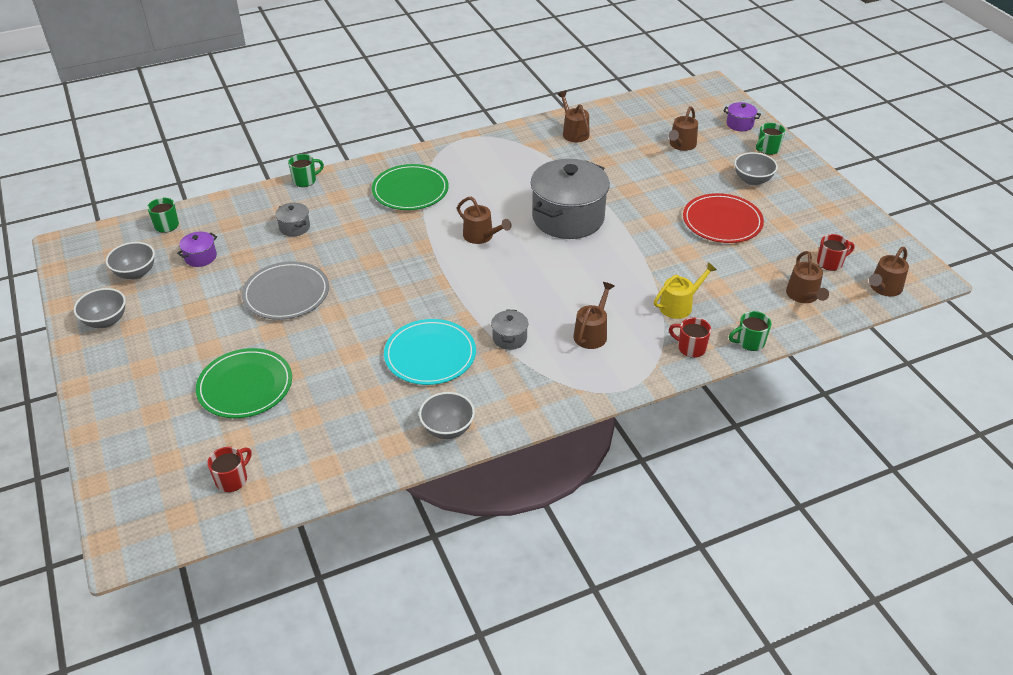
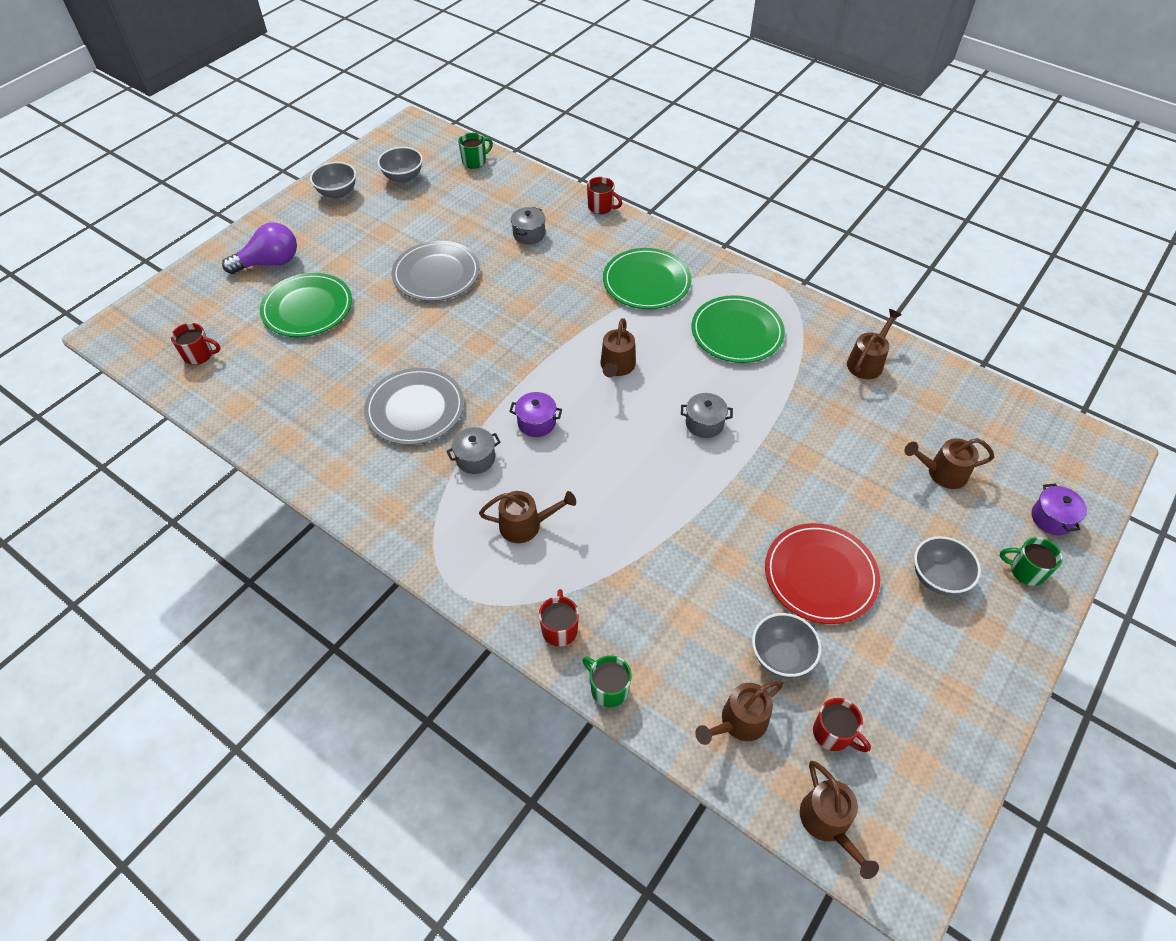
camera: 60 degrees right, 10 degrees up
purple pot [177,232,217,267] -> purple pot moved to [509,392,562,437]
green mug [288,154,324,187] -> red mug [587,177,622,214]
turquoise plate [384,319,476,385] -> grey plate [364,368,464,445]
grey bowl [419,392,475,439] -> grey bowl moved to [752,613,821,678]
grey pot [531,159,610,239] -> grey pot [681,393,733,438], size x0.42
yellow watering can [654,262,717,319] -> none
brown watering can [869,247,909,297] -> brown watering can turned 120 degrees counterclockwise [800,761,879,879]
none -> purple light bulb [222,222,297,274]
none -> green plate [692,295,785,363]

